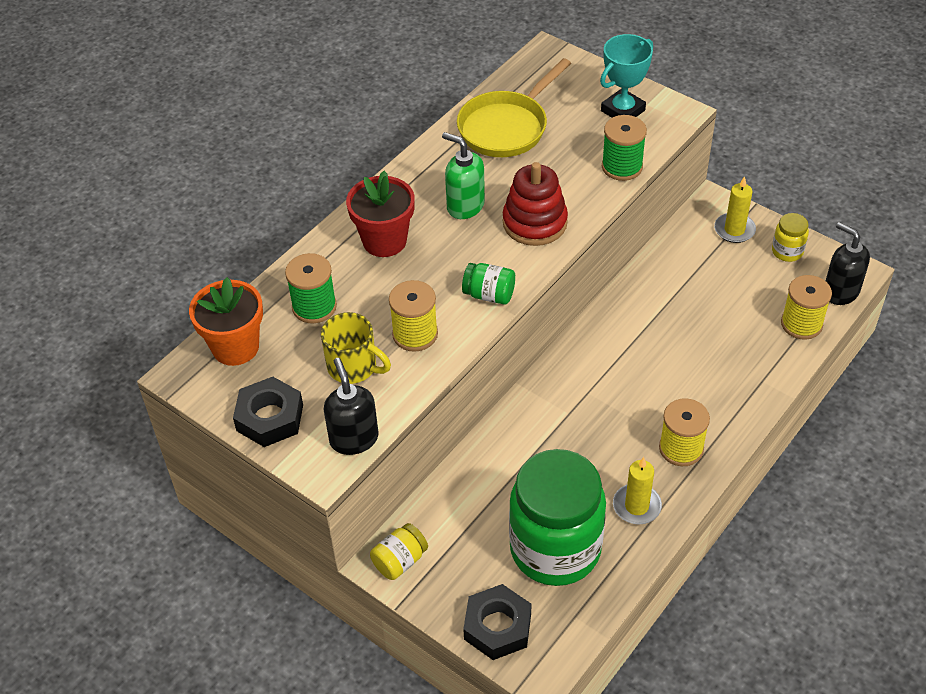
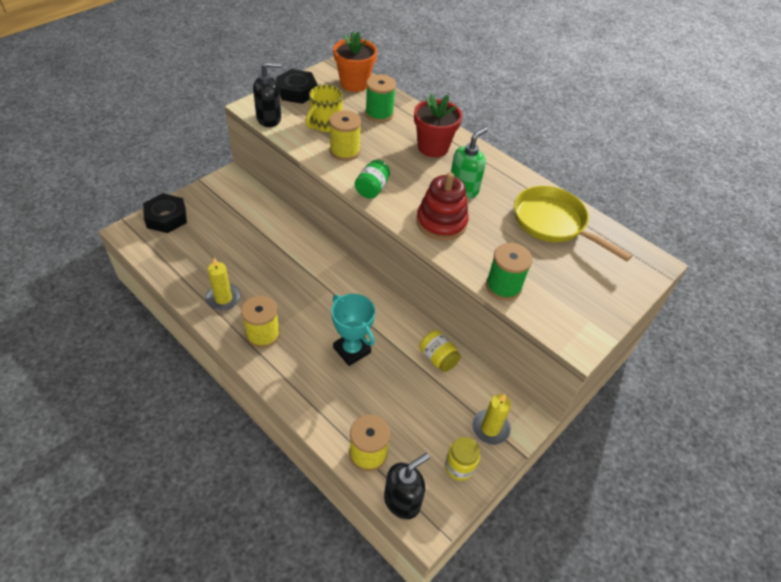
camera: 90 degrees right, 0 degrees up
yellow jar [370,523,428,580] -> yellow jar moved to [419,330,461,372]
green jar [509,449,606,586] -> none
turquoise trophy [600,34,653,118] -> turquoise trophy moved to [331,294,375,366]

